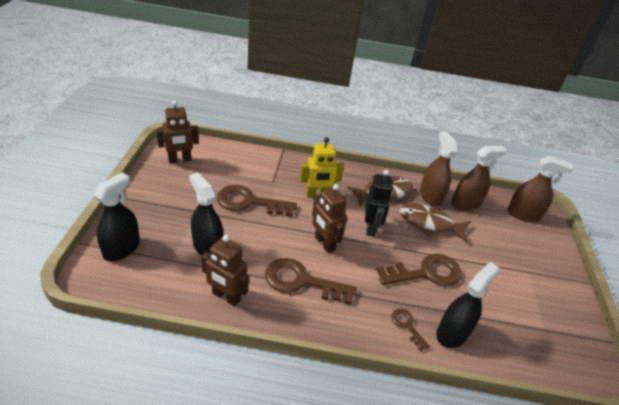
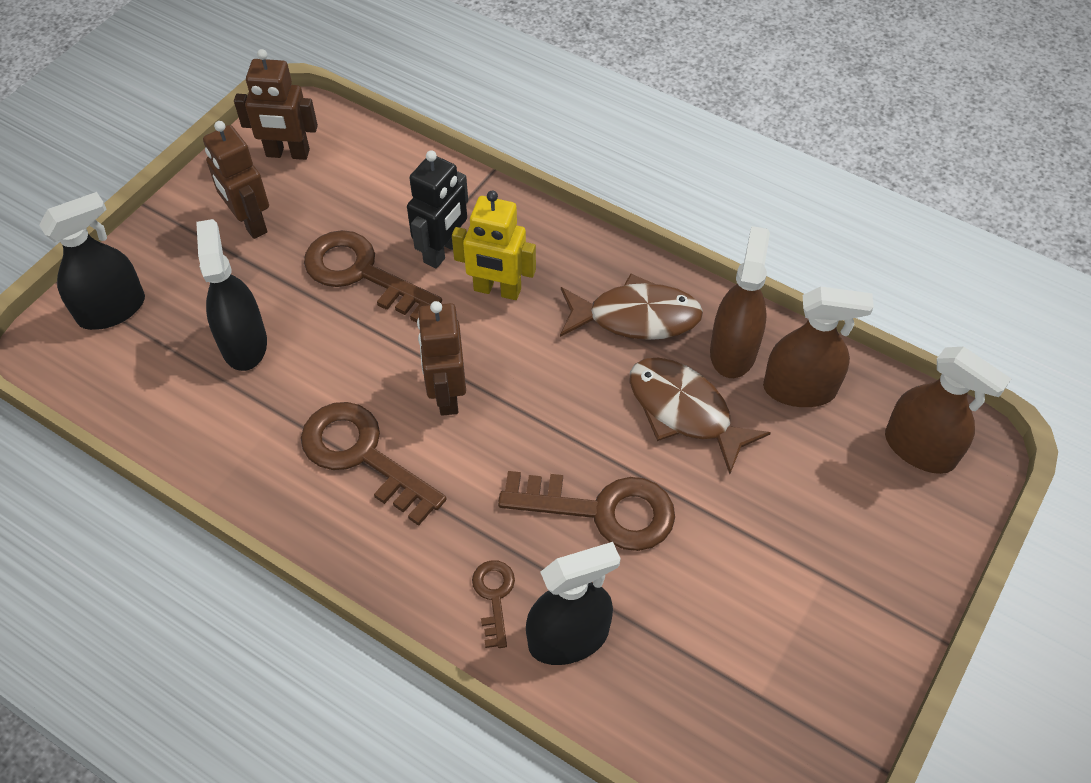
camera: 30 degrees right, 15 degrees up
brown robot [201,235,249,307] -> brown robot moved to [203,121,269,239]
black robot [365,170,393,237] -> black robot moved to [407,151,468,268]

